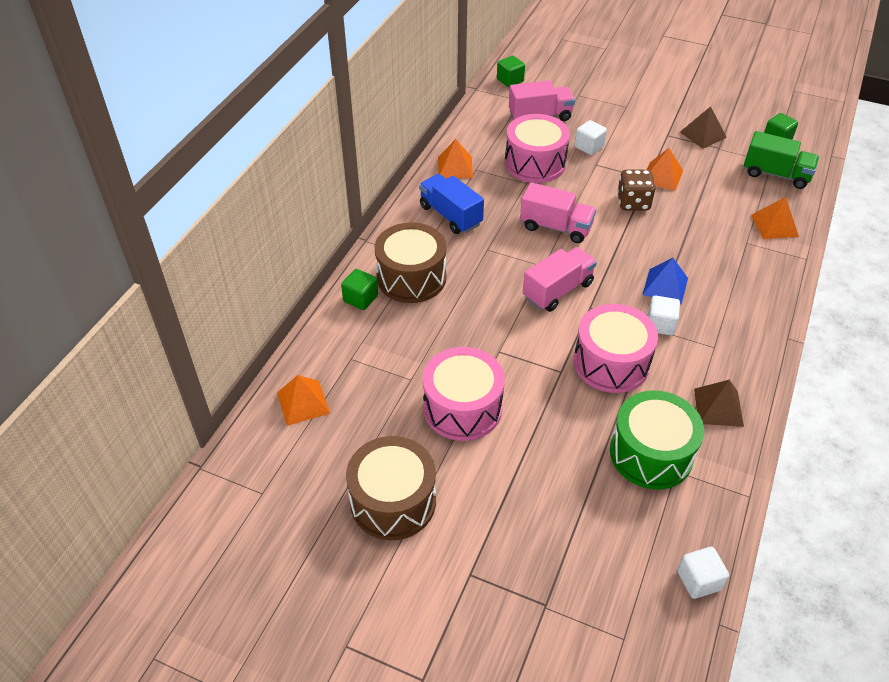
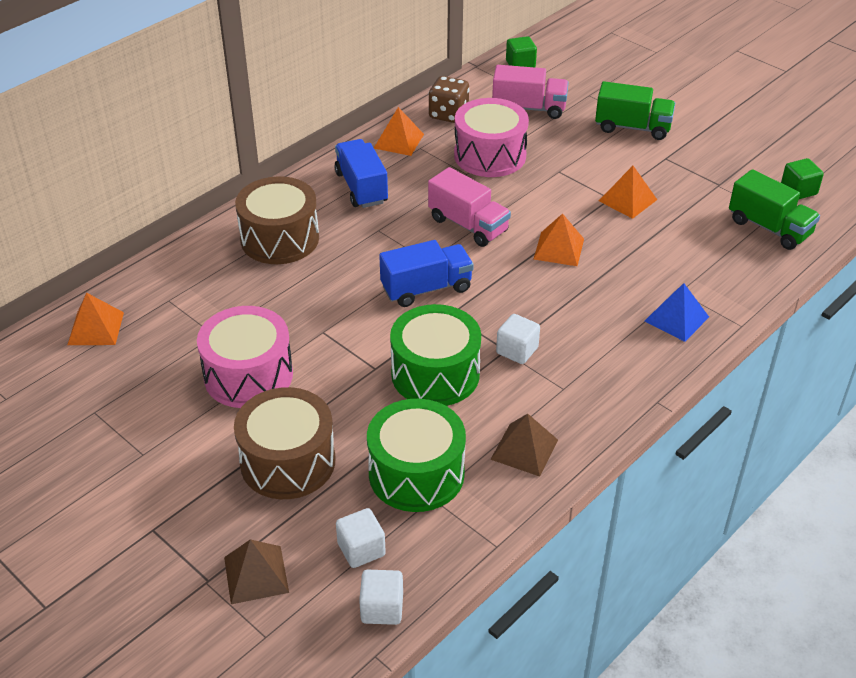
camera: 20 degrees right, 5 degrees down
green cube [341,269,378,310] -> none
brown drum [346,436,436,540] -> brown drum moved to [234,387,336,499]
pink truck [523,247,597,312] -> blue truck [379,240,474,307]
white cube [574,120,607,155] -> white cube moved to [336,508,386,568]
pink drum [574,304,658,393] -> green drum [390,304,481,406]
brown dice [617,170,656,211] -> brown dice moved to [428,76,470,123]
blue pyramid [642,258,688,305] -> blue pyramid moved to [645,283,709,342]
brown pyramid [680,106,727,149] -> brown pyramid moved to [224,539,289,604]
orange pyramid [751,197,799,239] -> orange pyramid moved to [534,213,584,266]
none -> green truck [595,81,675,140]

